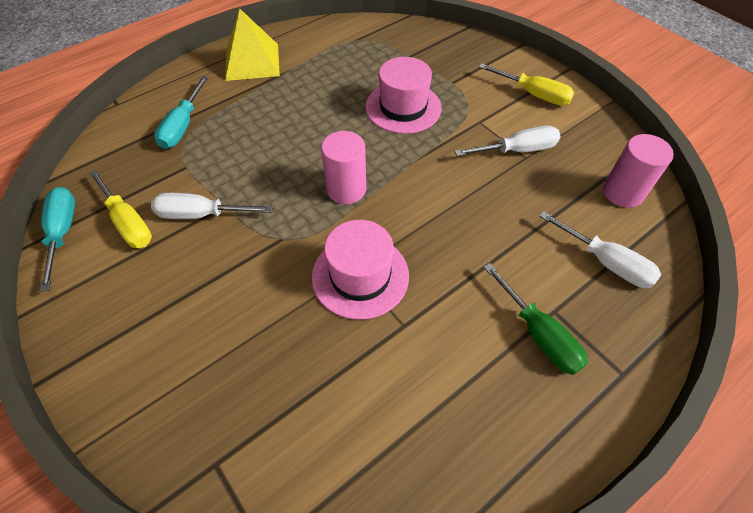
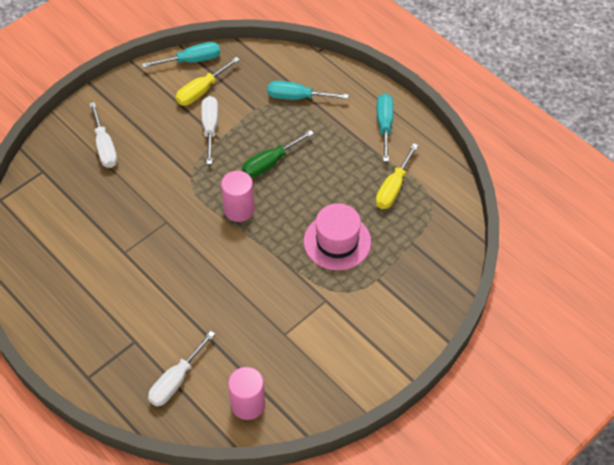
camera: 85 degrees right, 0 degrees up
yellow pyramid [225,9,280,81] -> turquoise screwdriver [377,93,394,162]
pink hat [312,220,409,320] -> none
white screwdriver [454,125,561,156] -> white screwdriver moved to [89,102,117,168]
yellow screwdriver [479,63,574,106] -> yellow screwdriver moved to [376,143,418,209]
green screwdriver [483,263,588,375] -> green screwdriver moved to [242,130,314,178]

